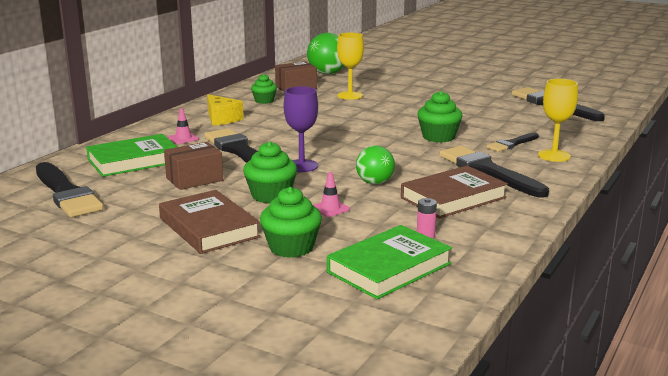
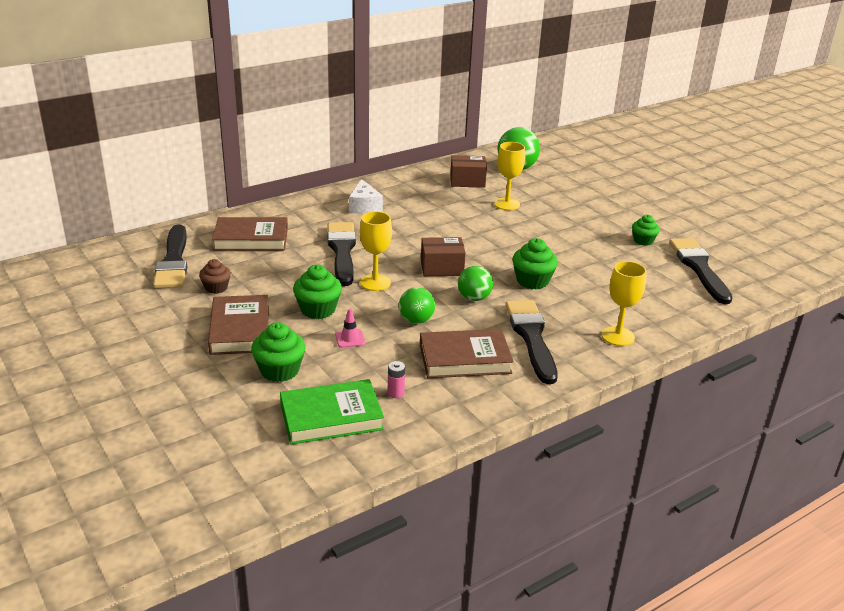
camera: 25 degrees right, 10 degrees up
green book [86,134,177,177] -> brown book [212,217,288,251]
brown box [164,142,223,190] -> brown box moved to [421,237,466,276]
pink traffic cone [169,108,199,144] -> none
yellow cheese [207,94,244,126] -> white cheese [349,179,383,214]
green cupcake [251,74,277,104] -> green cupcake moved to [632,215,660,246]
purple goblet [284,86,318,172] -> yellow goblet [360,211,392,291]
black brush [487,132,539,152] -> none
none -> brown cupcake [199,259,231,294]
none -> green ball [458,266,493,301]

